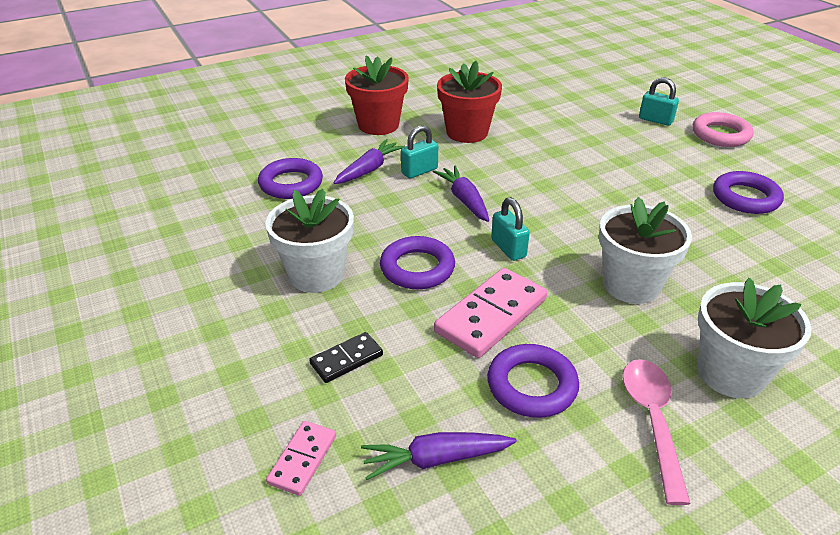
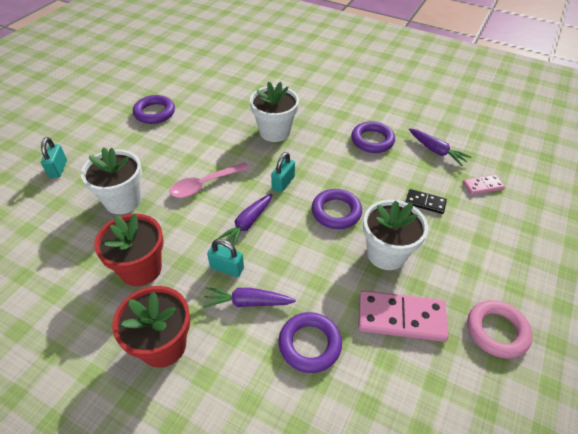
camera: 125 degrees left, 10 degrees up
pink domino [434,268,547,358] -> pink domino moved to [358,290,449,342]
pink spoon [622,359,691,505] -> pink spoon moved to [169,163,249,198]
pink ring [692,112,754,147] -> pink ring moved to [467,300,532,358]
white flower pot [698,278,812,398] -> white flower pot moved to [81,147,142,214]

